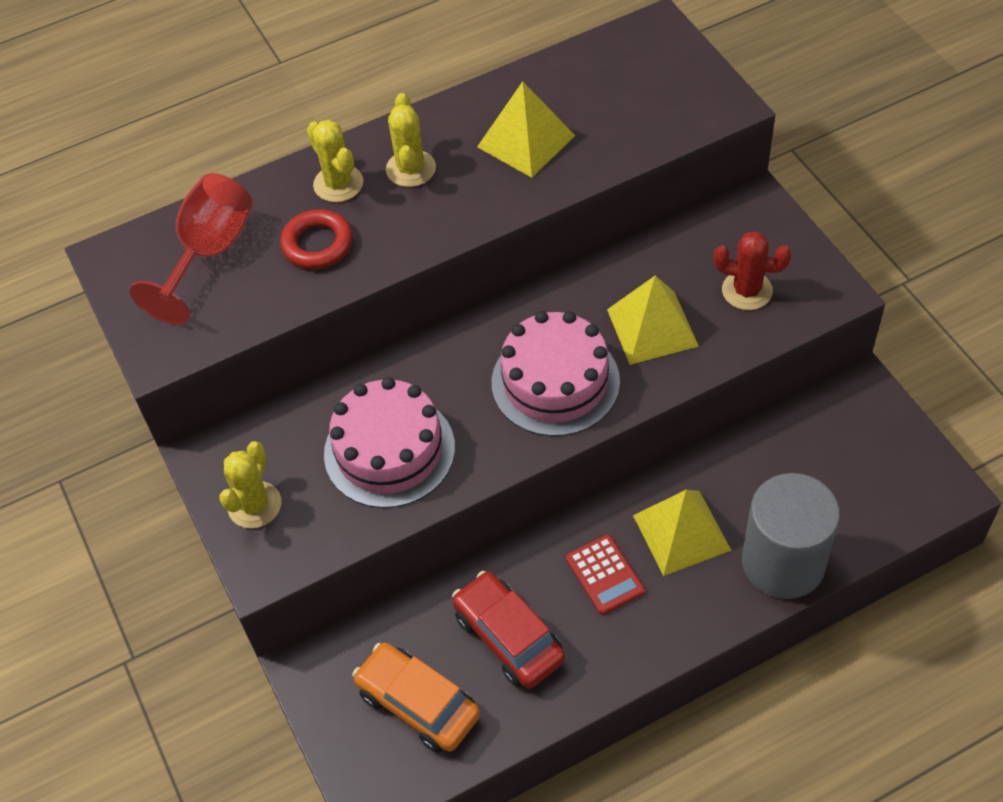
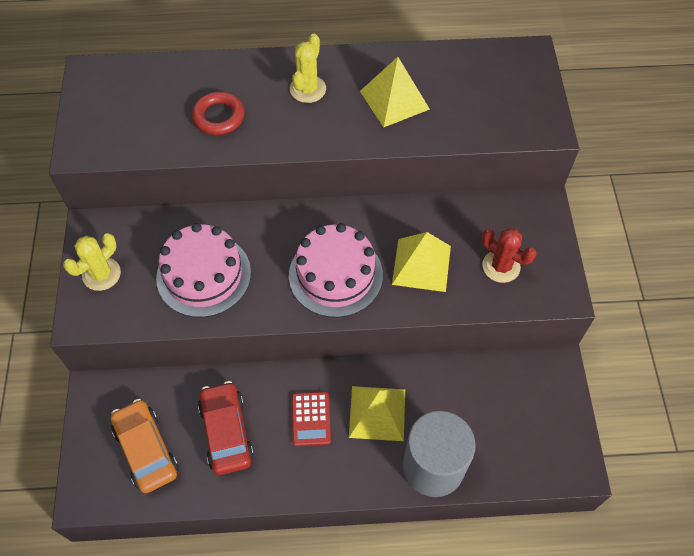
camera: 20 degrees right, 5 degrees up
red goblet [130,173,253,325] -> none
yellow cactus [307,120,363,202] -> none

